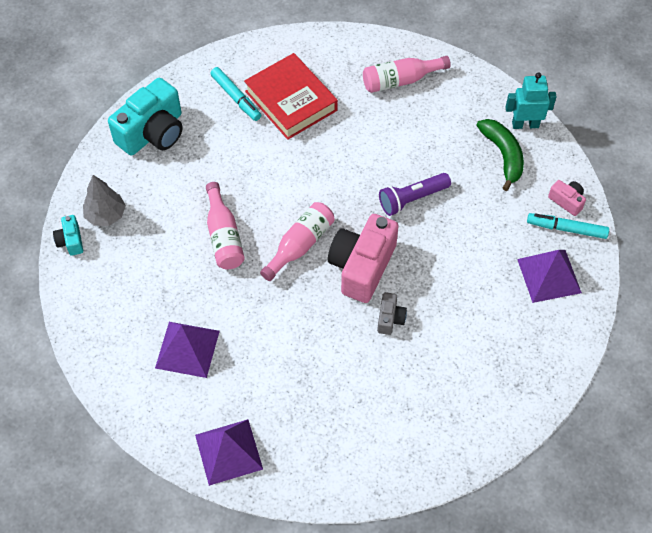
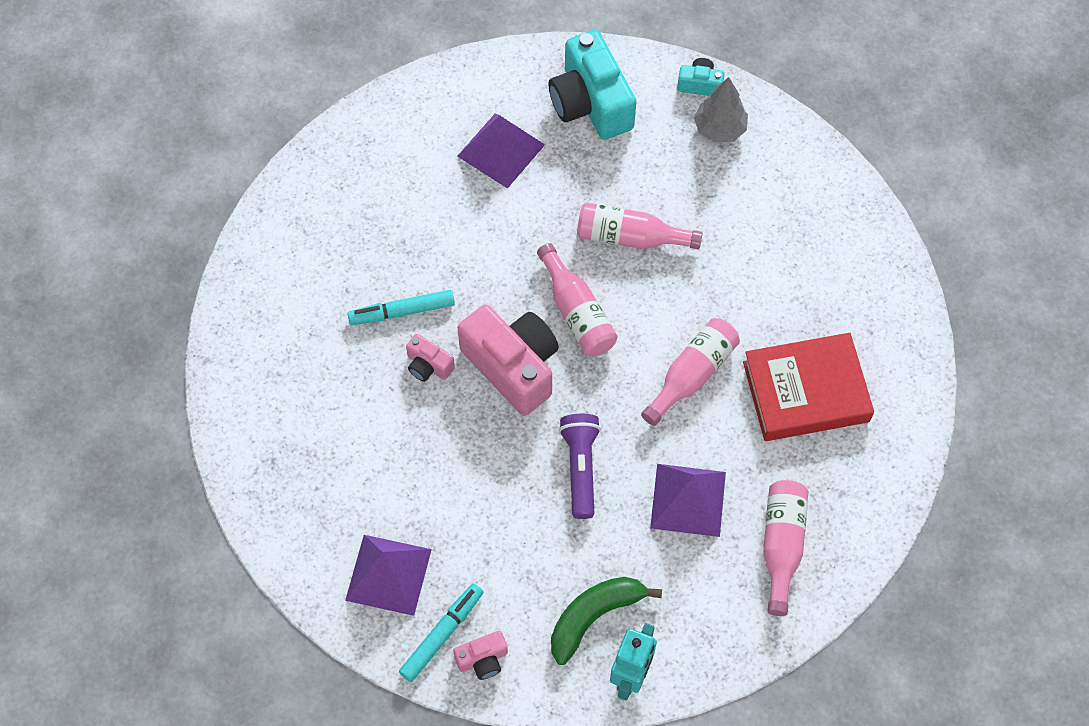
camera: 115 degrees right, 5 degrees up
turquoise camera [108,78,183,155] -> turquoise camera moved to [549,30,636,140]
purple pyramid [195,419,263,486] -> purple pyramid moved to [650,464,726,537]
turquoise marker [210,67,261,121] -> turquoise marker moved to [348,290,455,325]
grey camera [377,292,407,335] -> pink camera [406,334,455,382]
green banana [476,119,524,191] -> green banana turned 135 degrees clockwise [551,577,662,665]
none -> pink bottle [641,318,740,426]

